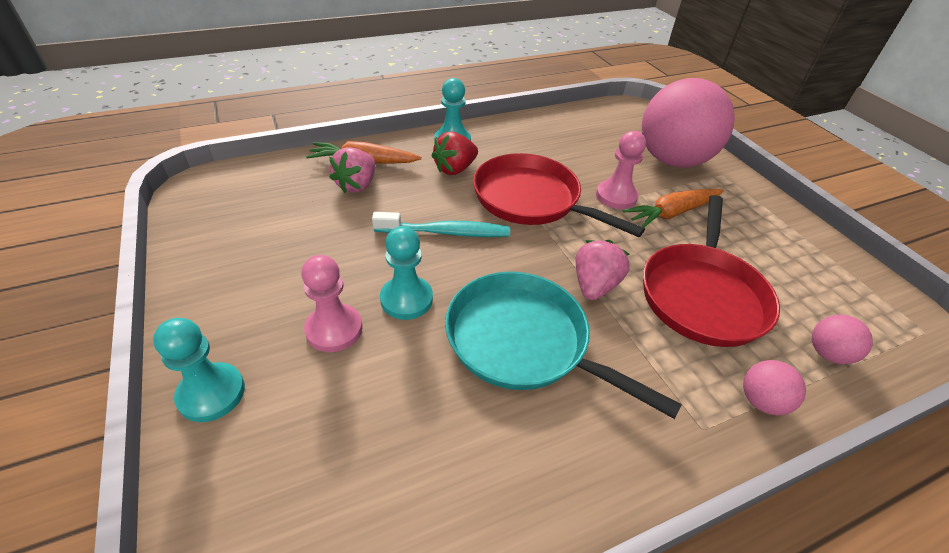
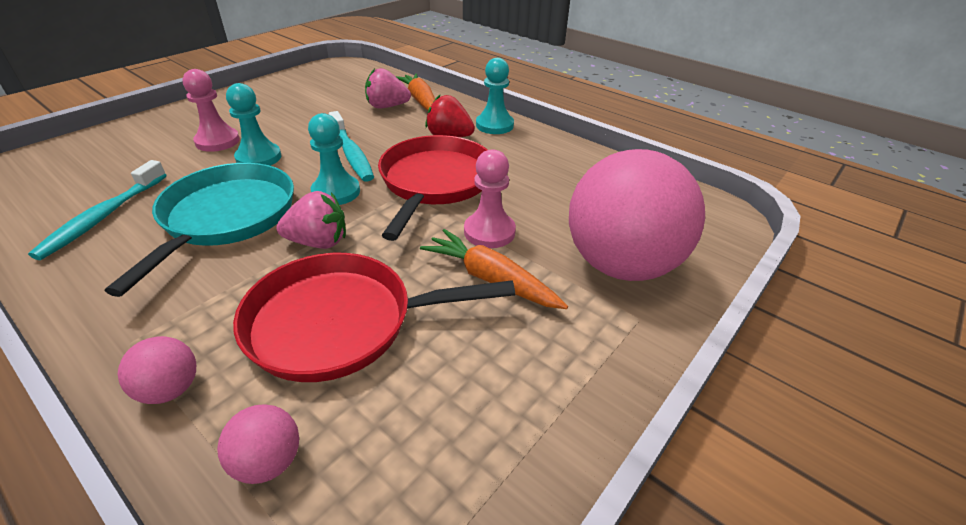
camera: 65 degrees right, 5 degrees down
turquoise pawn [153,318,245,422] -> turquoise pawn moved to [308,113,360,205]
none -> turquoise toothbrush [28,160,166,260]

